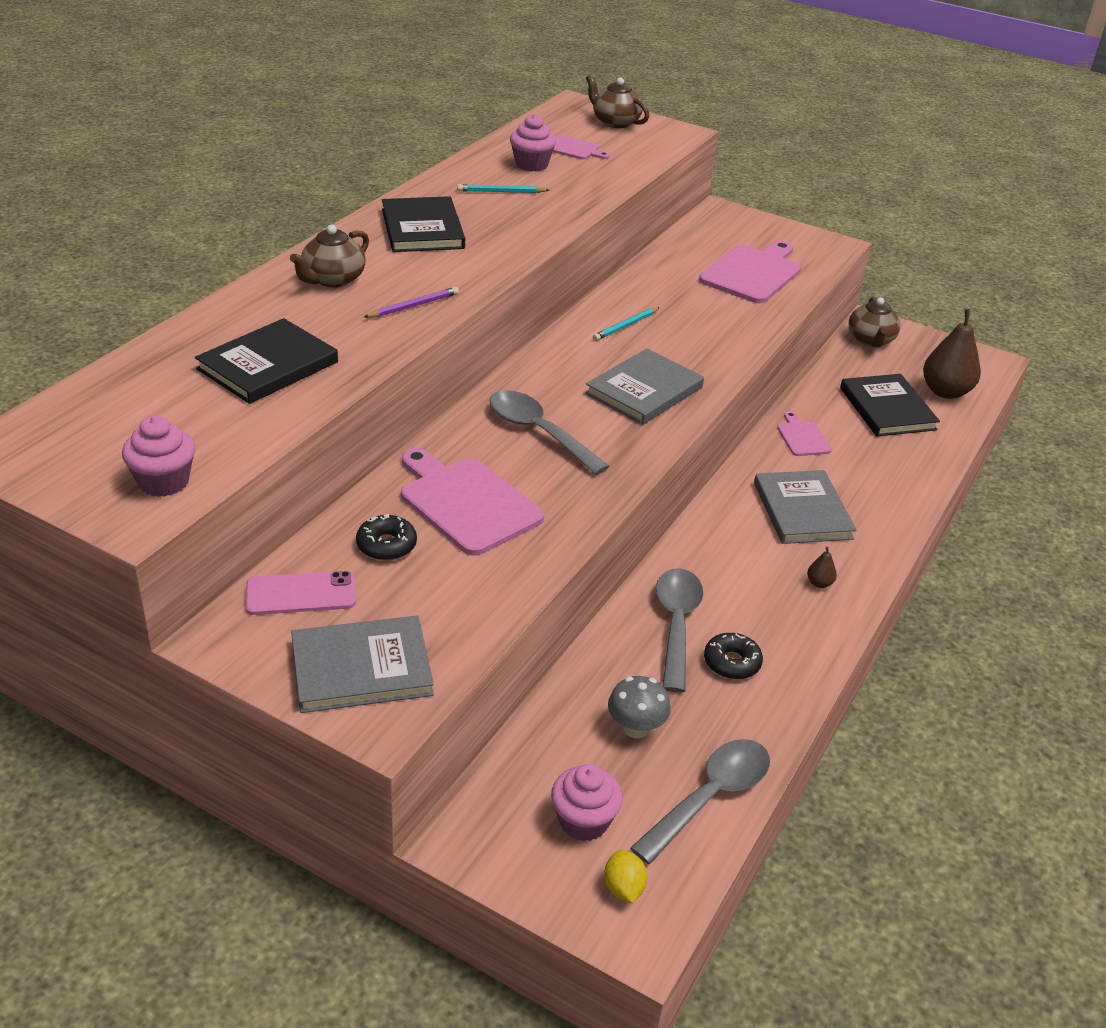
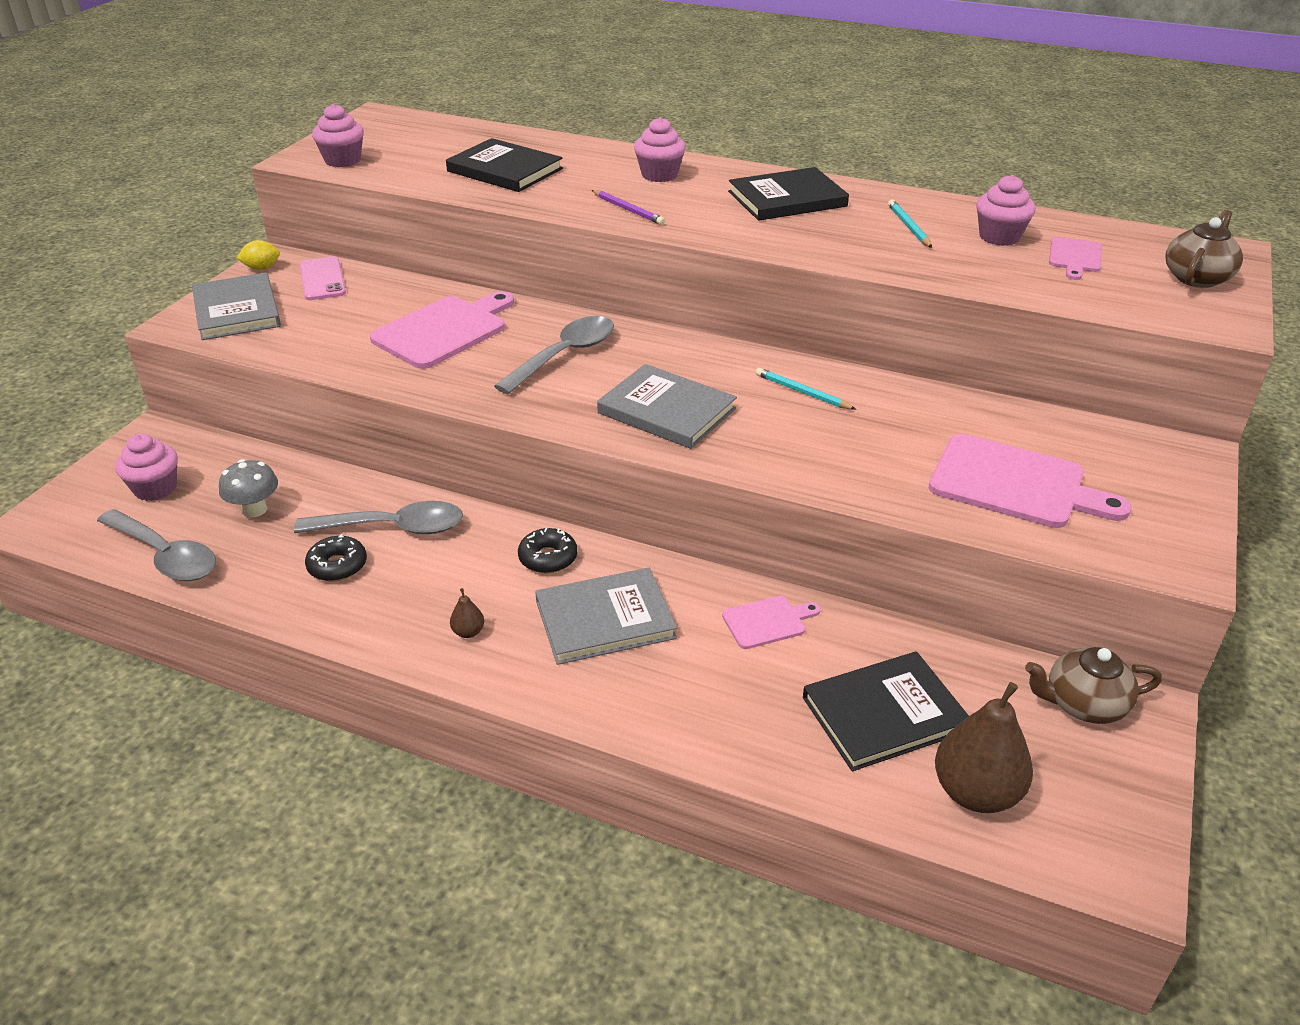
camera: 85 degrees right, 0 degrees up
brown teapot [290,225,369,288] -> pink cupcake [634,117,686,182]
black donut [356,514,417,561] -> black donut moved to [518,528,577,573]
yellow lemon [604,850,647,903] -> yellow lemon moved to [237,240,280,270]

